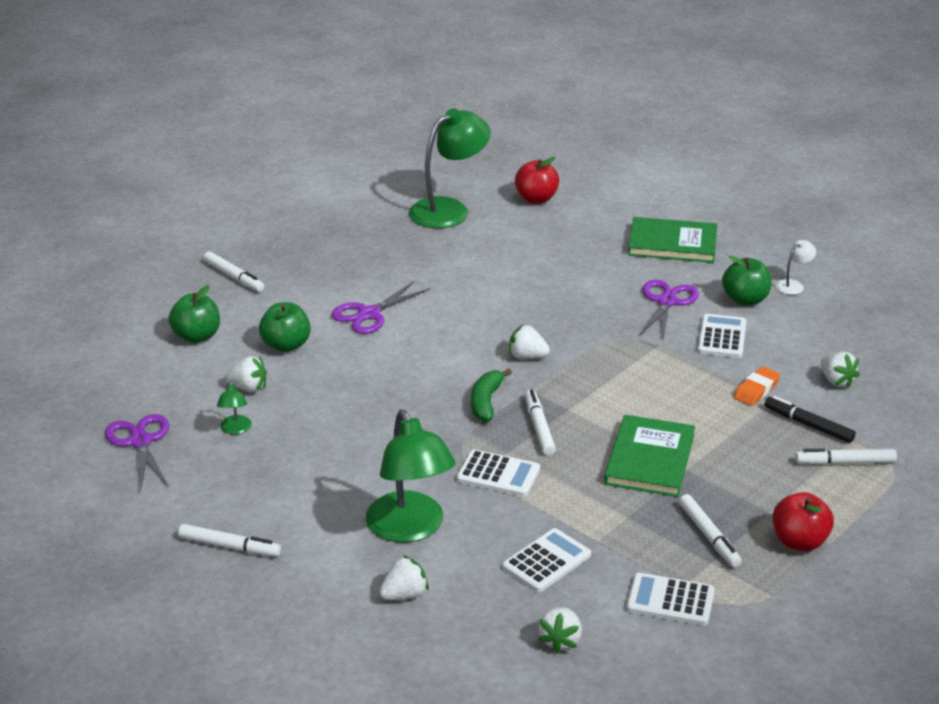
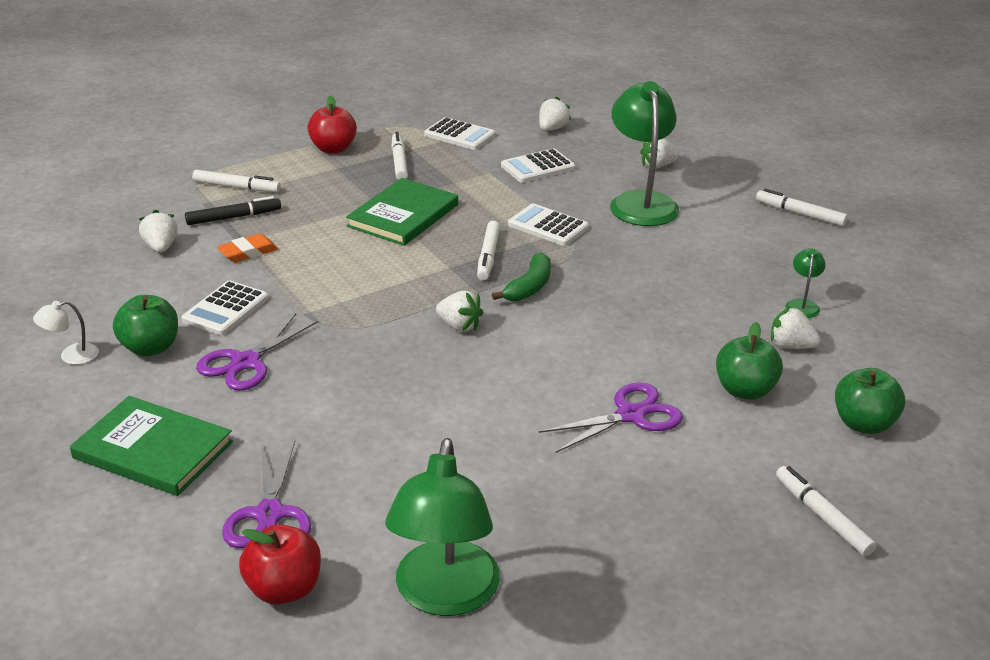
camera: 165 degrees left, 0 degrees up
purple scissors [105,414,169,488] -> purple scissors moved to [222,441,311,548]
green lamp [409,108,491,228] -> green lamp turned 60 degrees counterclockwise [385,438,500,616]
black marker [765,396,856,443] -> black marker turned 75 degrees counterclockwise [185,196,281,225]

